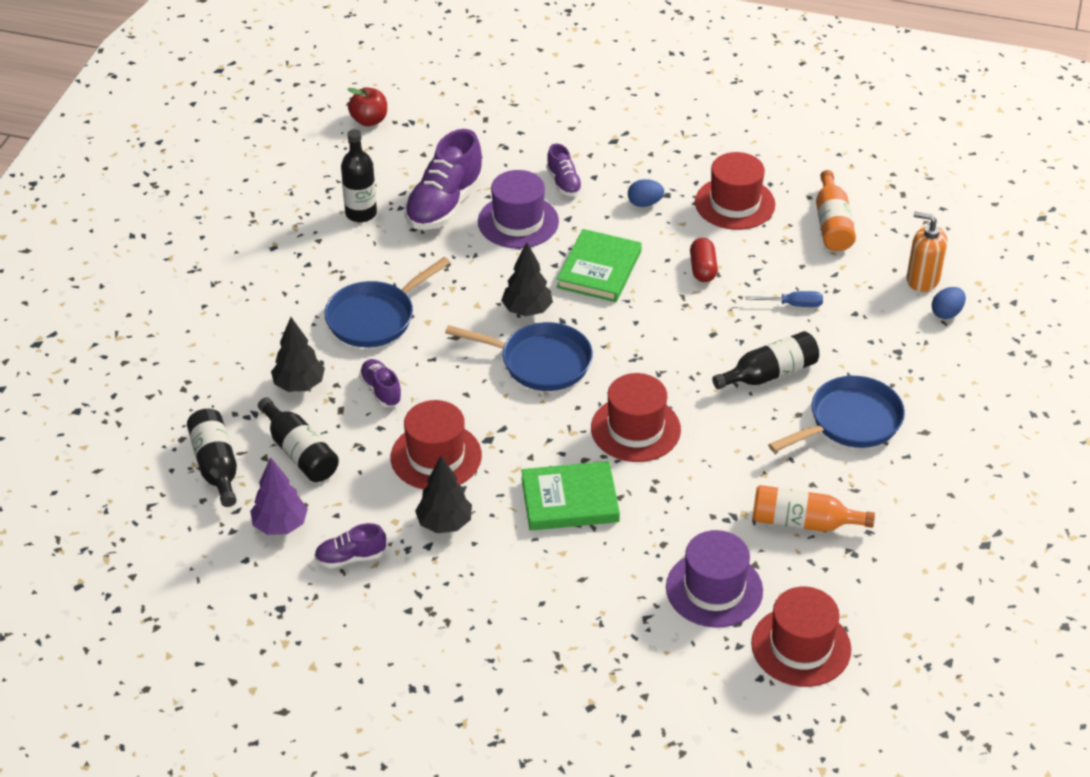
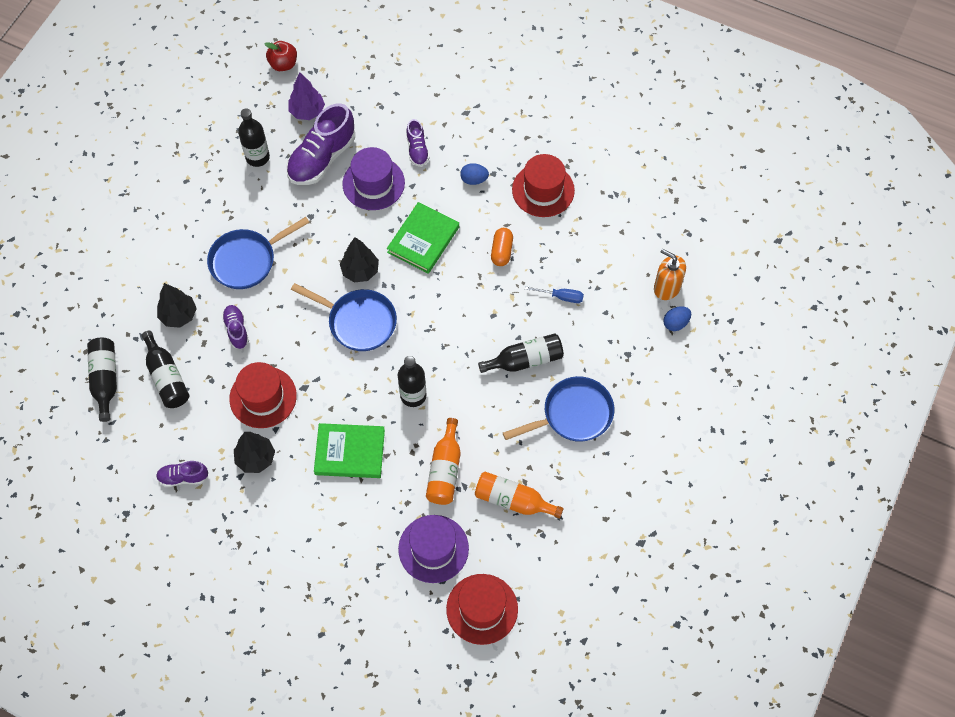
camera: 10 degrees right, 20 degrees up
purple tree [250,457,308,535] -> purple tree moved to [288,73,325,120]
red hat [591,373,681,462] -> black bottle [398,356,427,407]
red capsule [690,238,718,282] -> orange capsule [491,228,513,266]
orange bottle [816,170,856,251] -> orange bottle moved to [426,418,461,505]

